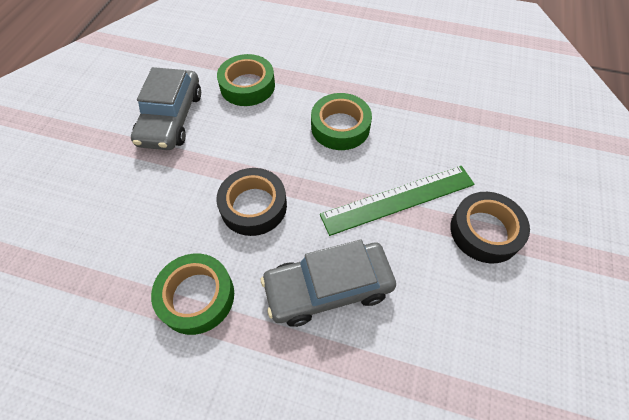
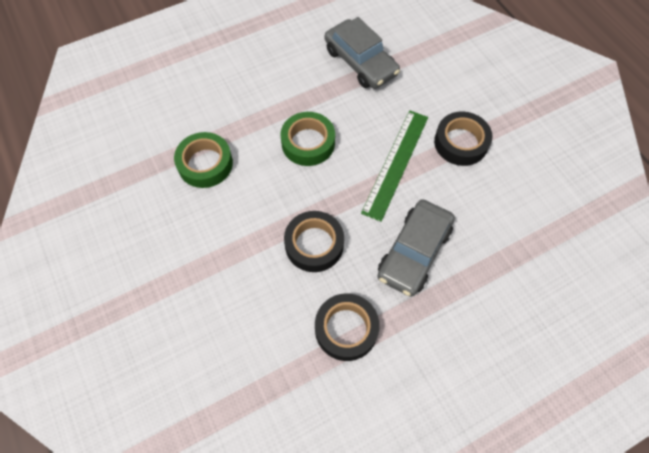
camera: 45 degrees left, 5 degrees up
grey car [131,67,201,150] -> grey car moved to [325,17,400,89]
green tape [151,254,234,335] -> black tape [315,293,380,361]

